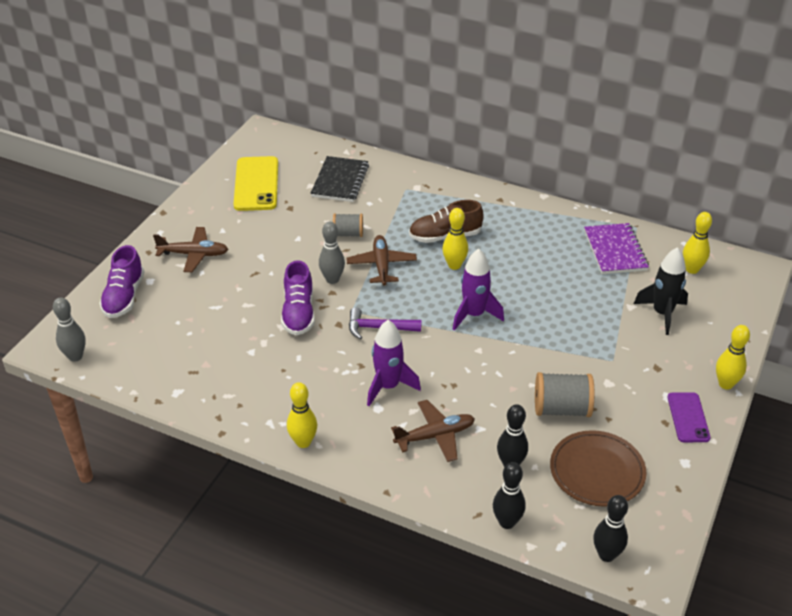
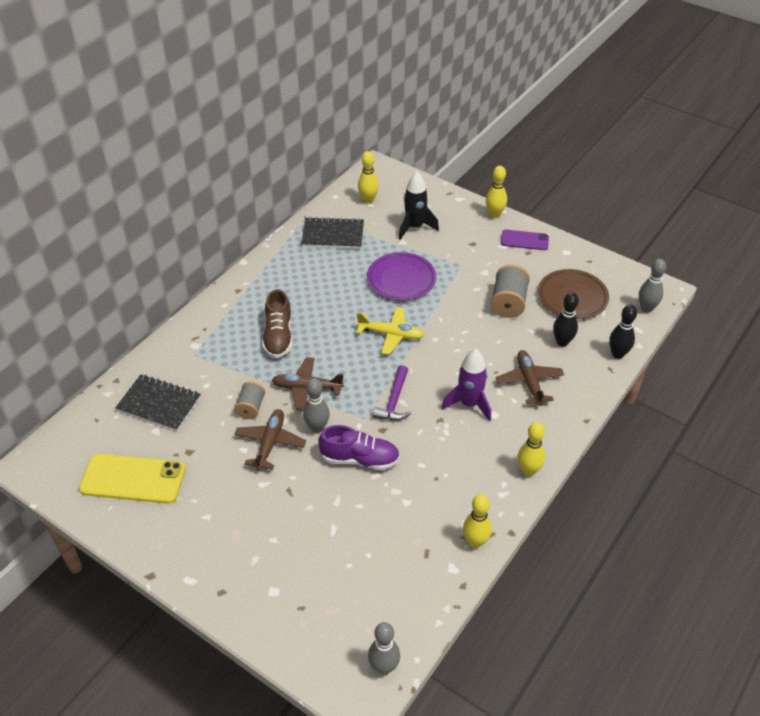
camera: 80 degrees left, 5 degrees up
purple shoe [99,245,144,318] -> none
brown plane [153,227,228,272] -> brown plane moved to [234,409,306,471]
yellow bowling pin [442,208,468,270] -> yellow bowling pin moved to [463,494,492,548]
purple rocket [453,249,504,331] -> yellow plane [356,307,424,355]
purple notebook [584,223,649,274] -> black notebook [301,217,364,249]
black bowling pin [593,495,628,562] -> grey bowling pin [639,259,666,313]
none -> purple plate [367,252,436,301]

